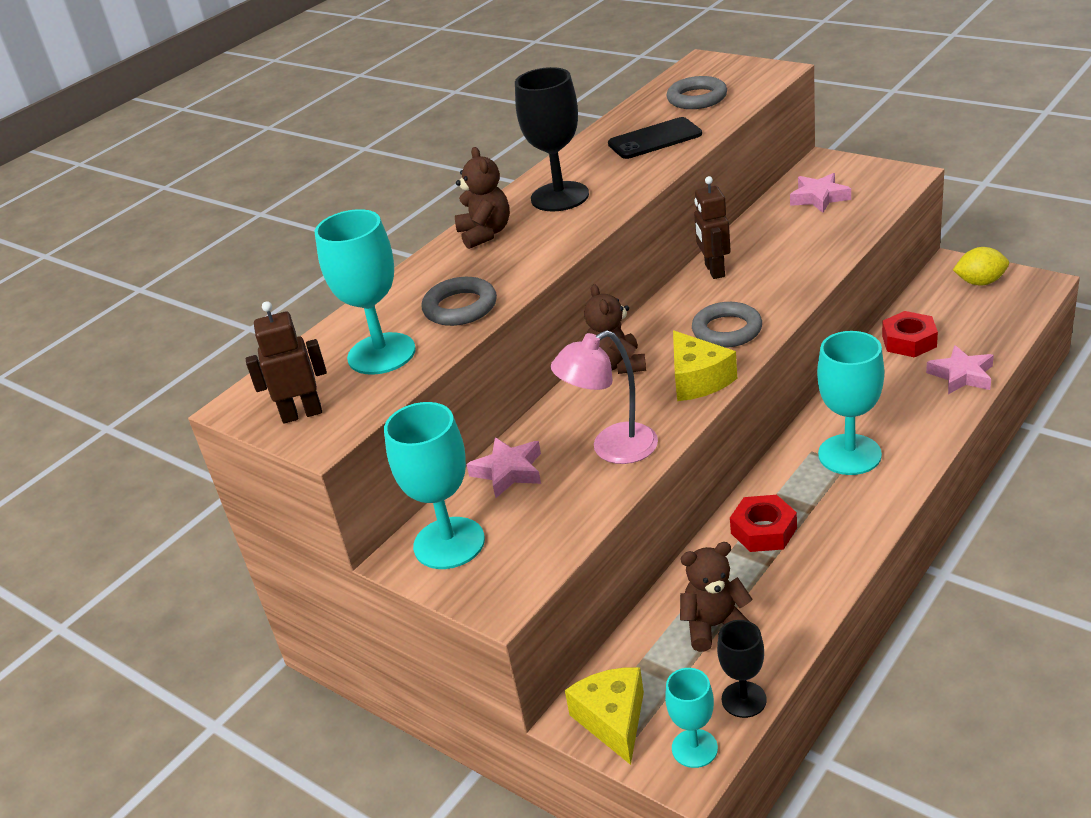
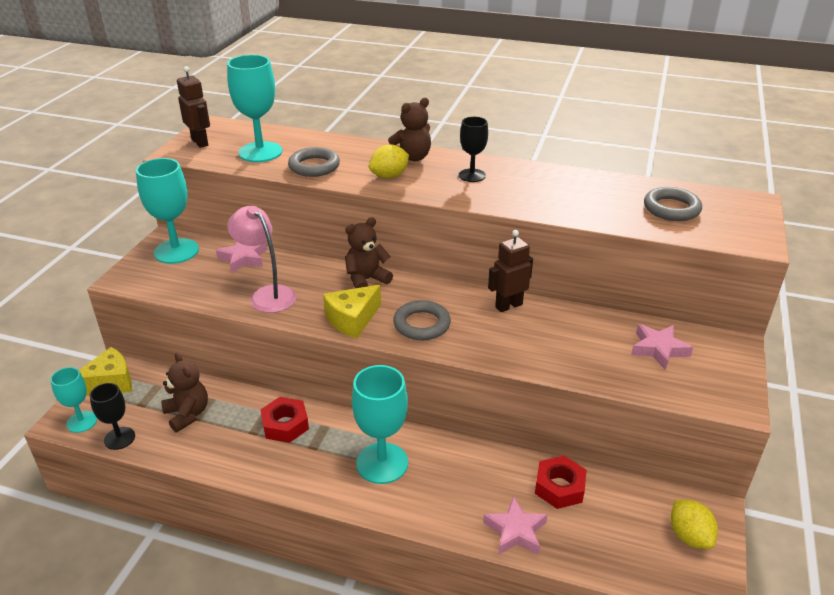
camera: 65 degrees right, 0 degrees up
black goblet [515,67,589,211] -> black goblet [459,117,488,182], size x0.59
black phone [608,117,702,159] -> none
none -> yellow lemon [369,145,409,179]

